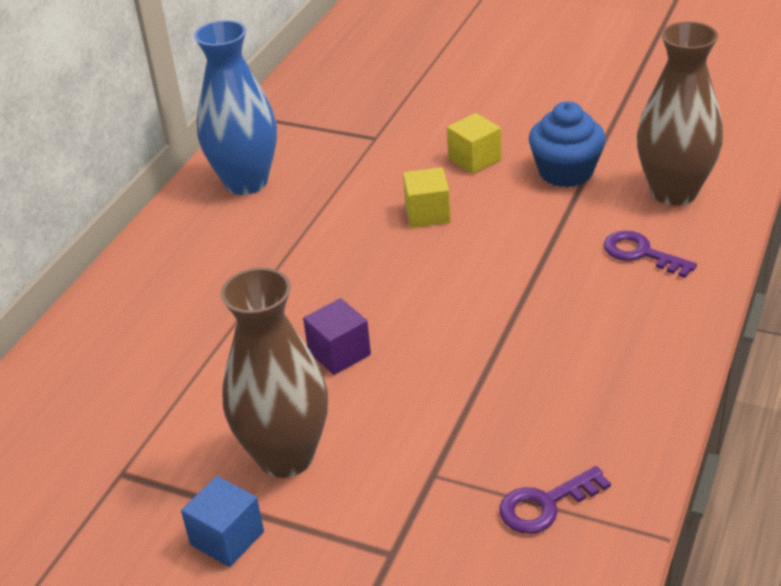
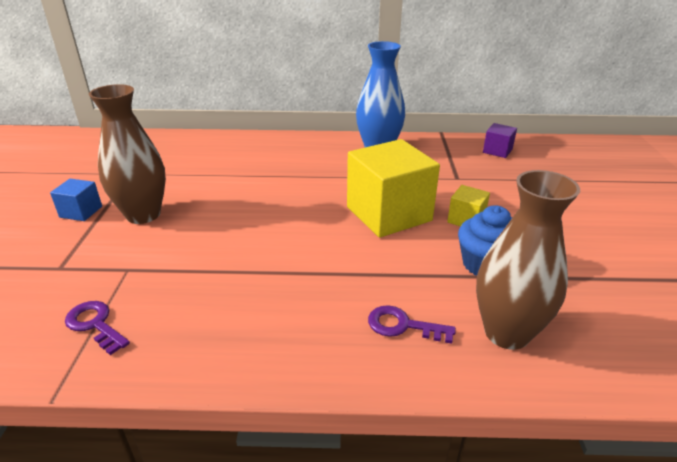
camera: 65 degrees right, 5 degrees down
purple cube [303,298,371,375] -> purple cube moved to [483,123,517,158]
yellow cube [403,167,451,228] -> yellow cube [347,139,440,238], size x2.17
purple key [604,231,697,278] -> purple key turned 90 degrees counterclockwise [368,305,456,344]

